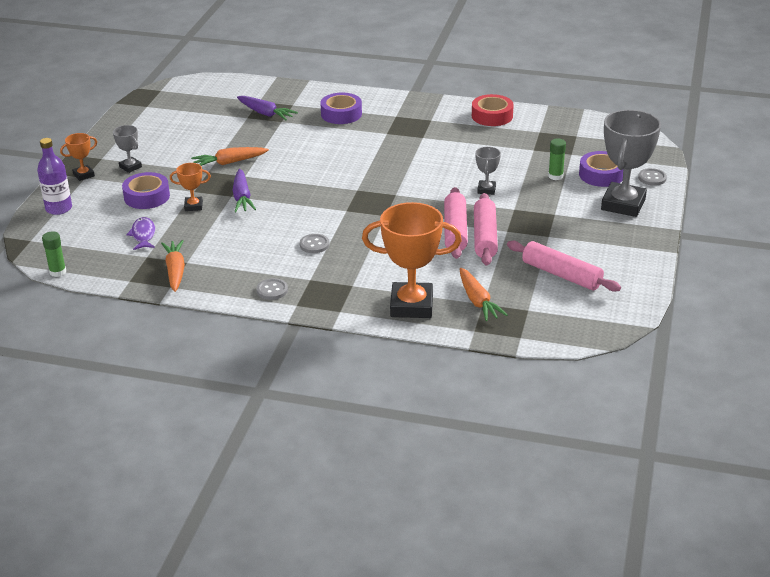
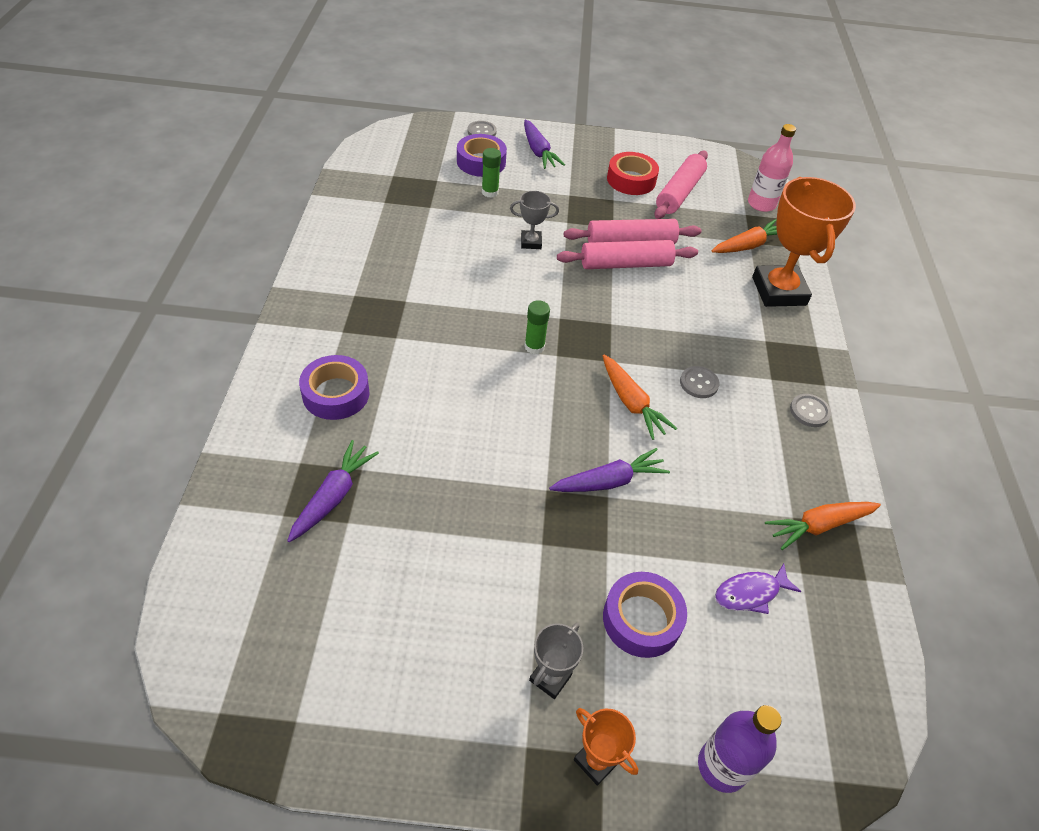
camera: 105 degrees left, 15 degrees up
green glue stick [42,231,66,277] -> green glue stick moved to [524,300,550,354]
orange trophy [170,163,211,211] -> none
orange carrot [191,147,269,166] -> orange carrot moved to [603,355,677,440]
red tape [472,94,514,126] -> red tape moved to [607,152,659,195]
grey trophy [601,110,661,217] -> purple carrot [524,119,565,169]
none -> pink bottle [748,124,796,212]

